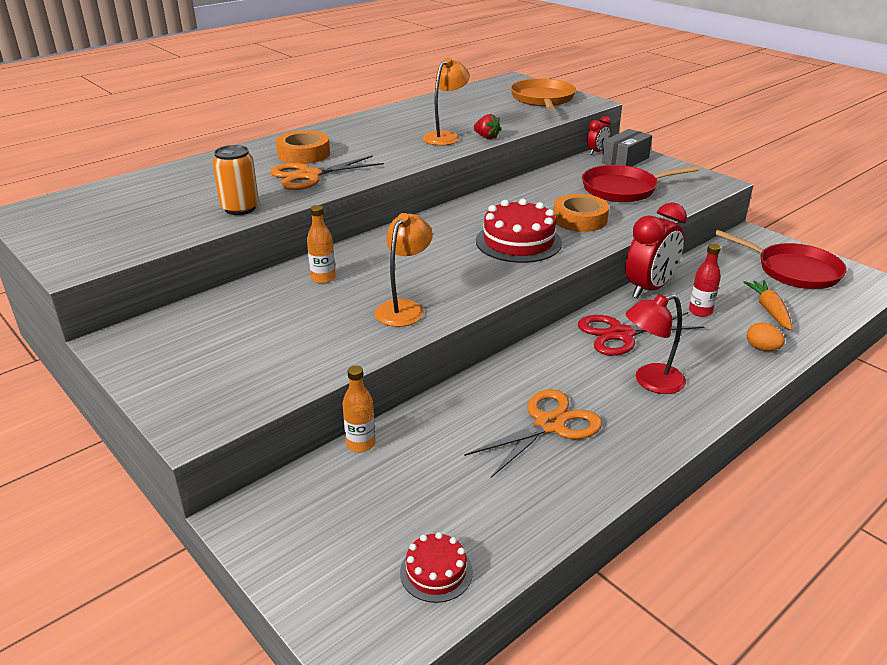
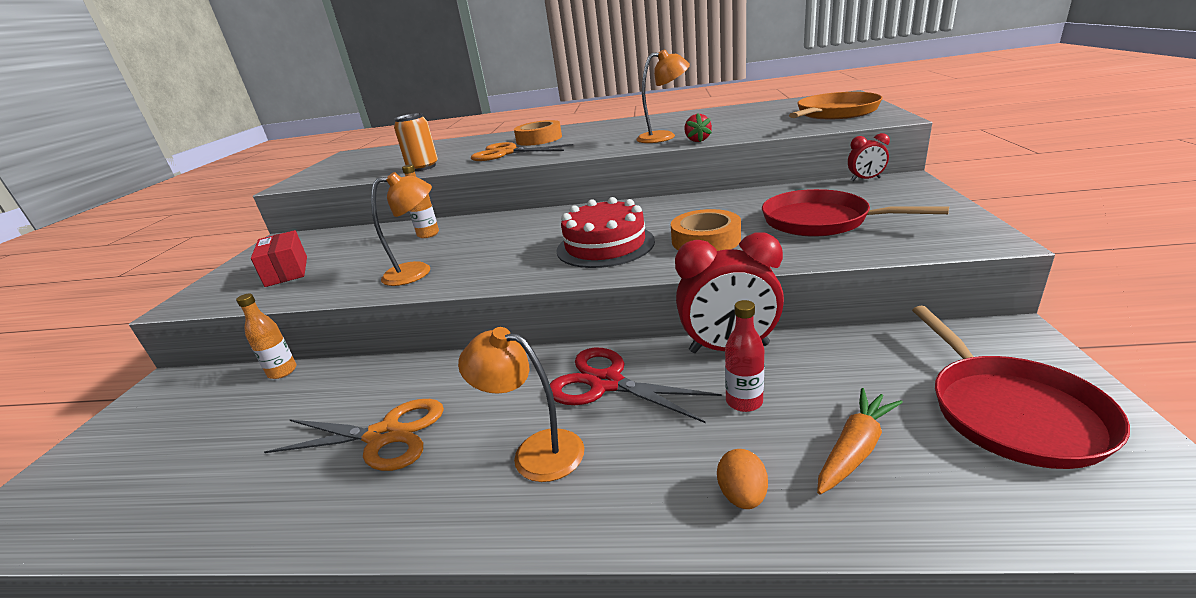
camera: 50 degrees right, 5 degrees down
red cake [400,532,473,603] -> none
grey box [602,129,652,167] -> none
red lamp [625,294,686,394] -> orange lamp [458,327,584,482]
none -> red box [251,230,307,287]

